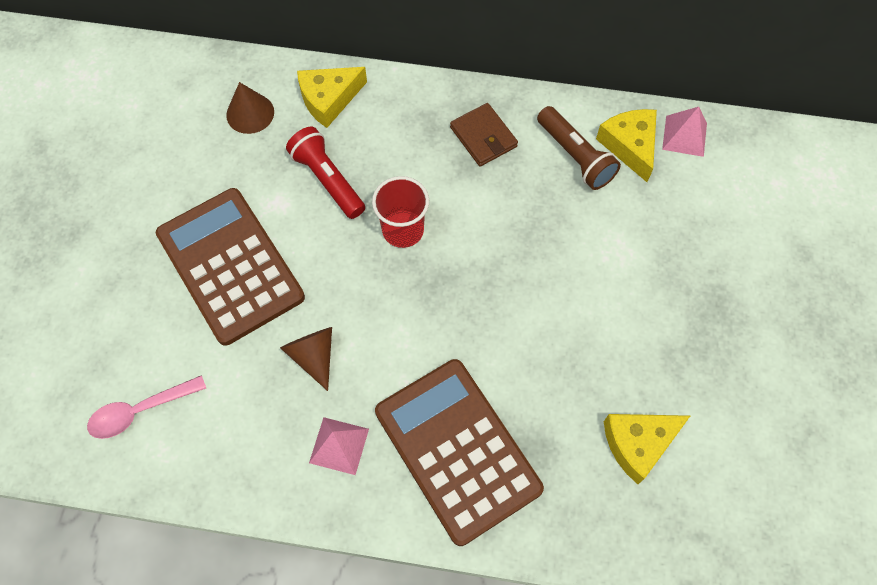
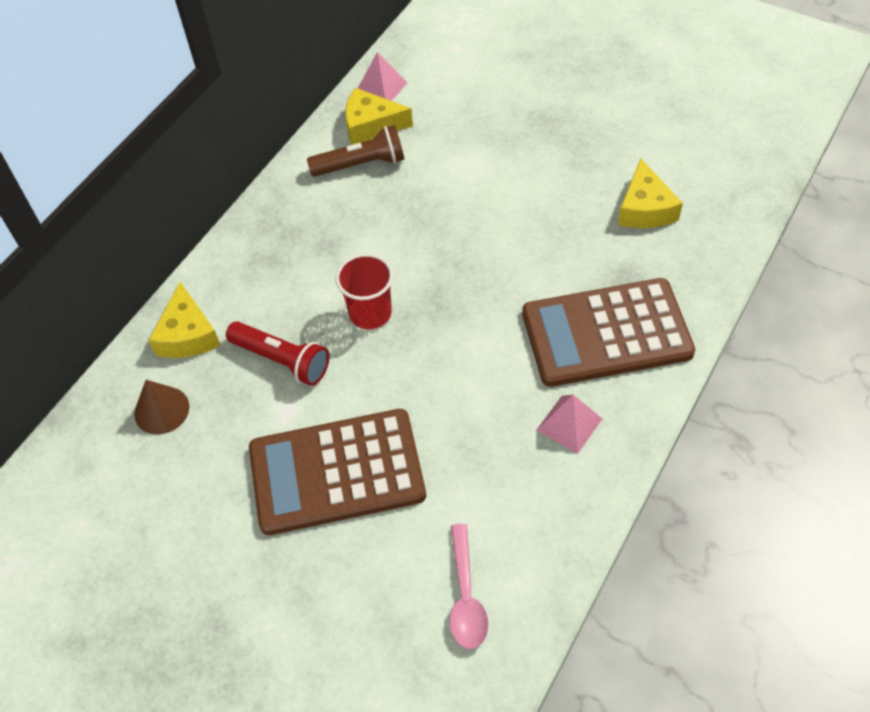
camera: 65 degrees left, 10 degrees down
brown cone [280,327,332,391] -> none
red flashlight [286,127,365,219] -> red flashlight turned 135 degrees counterclockwise [226,321,329,386]
brown wallet [450,103,518,166] -> none

